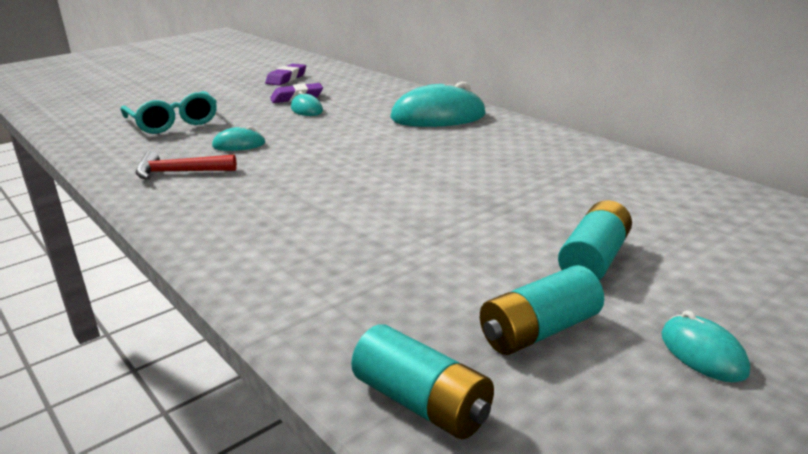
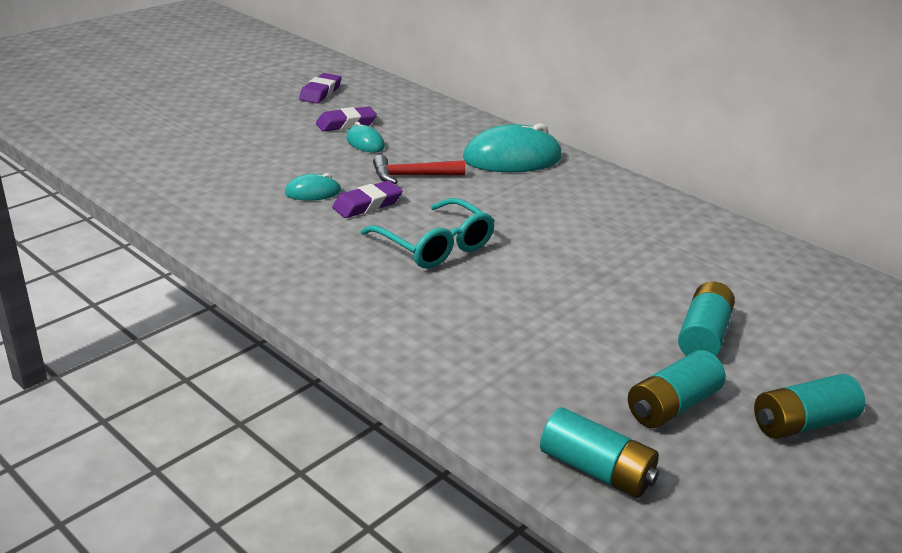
camera: 10 degrees left, 5 degrees up
turquoise glasses [120,91,217,134] -> turquoise glasses moved to [360,198,495,269]
red hammer [135,151,237,180] -> red hammer moved to [373,155,466,184]
turquoise mouse [661,310,750,382] -> turquoise battery [754,374,865,439]
none -> purple eraser [332,181,402,218]

